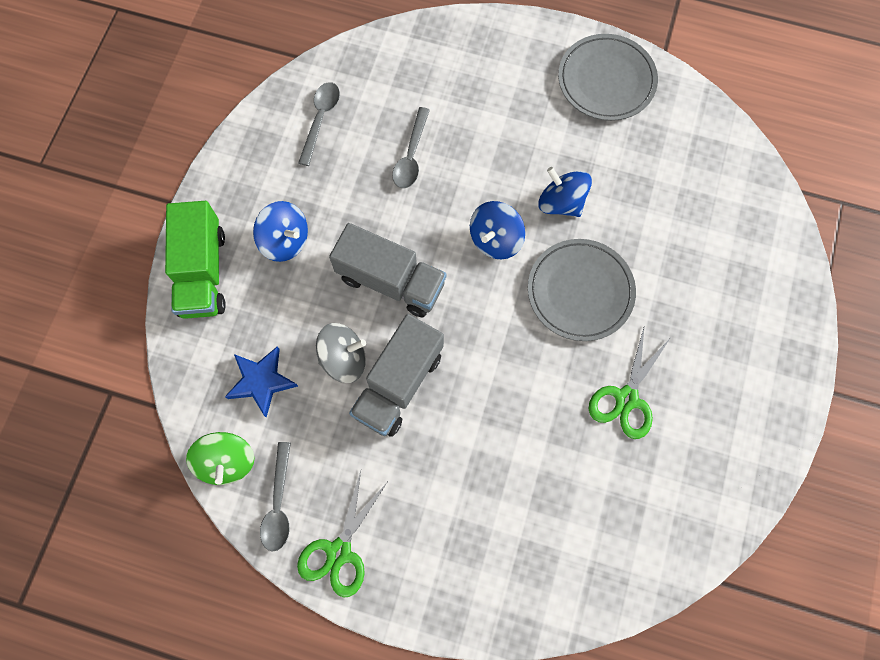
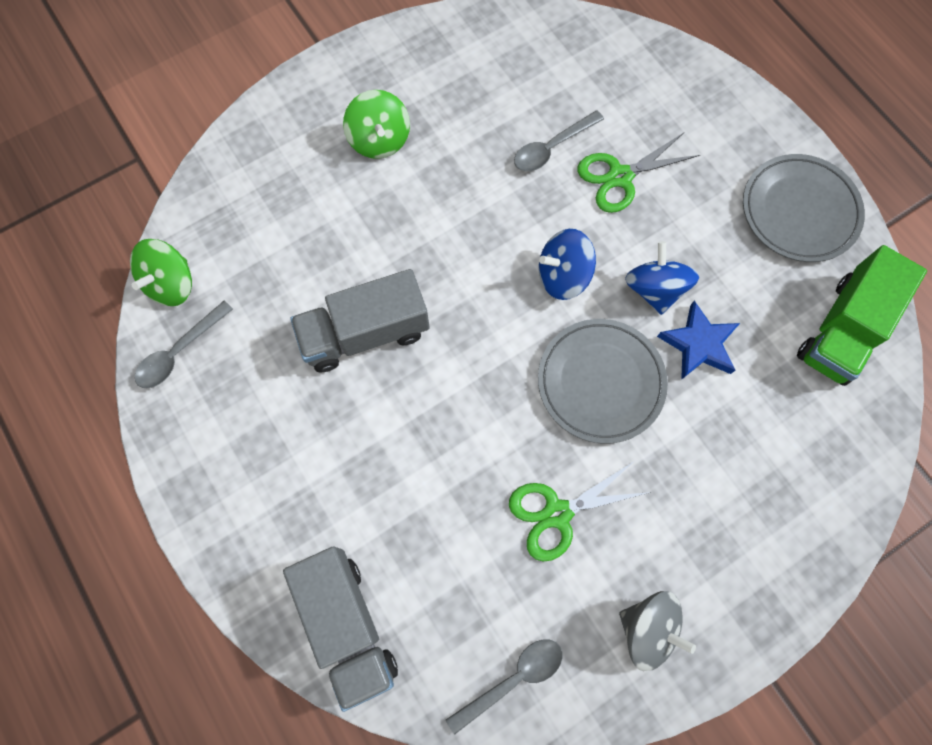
camera: 40 degrees right, 0 degrees up
green truck [165,201,226,319] -> green truck moved to [797,245,927,386]
blue star [225,346,298,418] -> blue star moved to [657,301,740,380]
blue spinning top [253,201,308,262] -> green spinning top [343,90,410,159]
green scissors [297,471,387,597] -> green scissors moved to [578,133,700,213]
grey spoon [298,82,340,166] -> grey spoon moved to [446,639,563,735]
grey spinning top [316,323,366,383] -> grey spinning top moved to [619,591,696,671]
grey truck [329,223,447,317] -> grey truck moved to [283,546,398,712]

